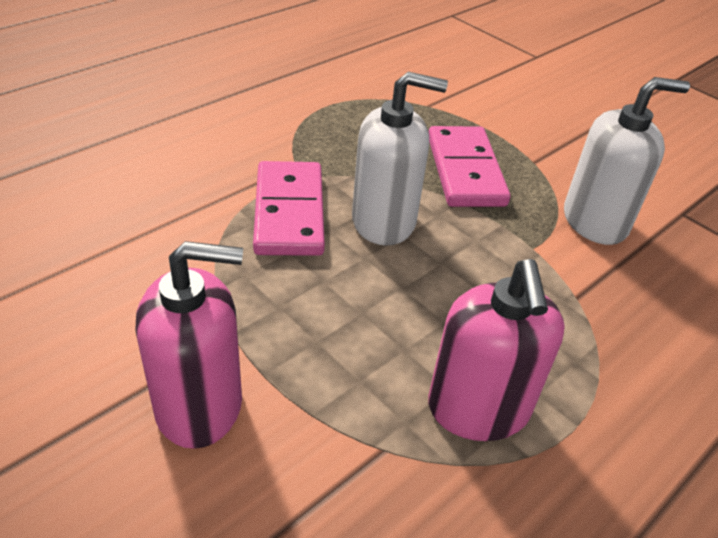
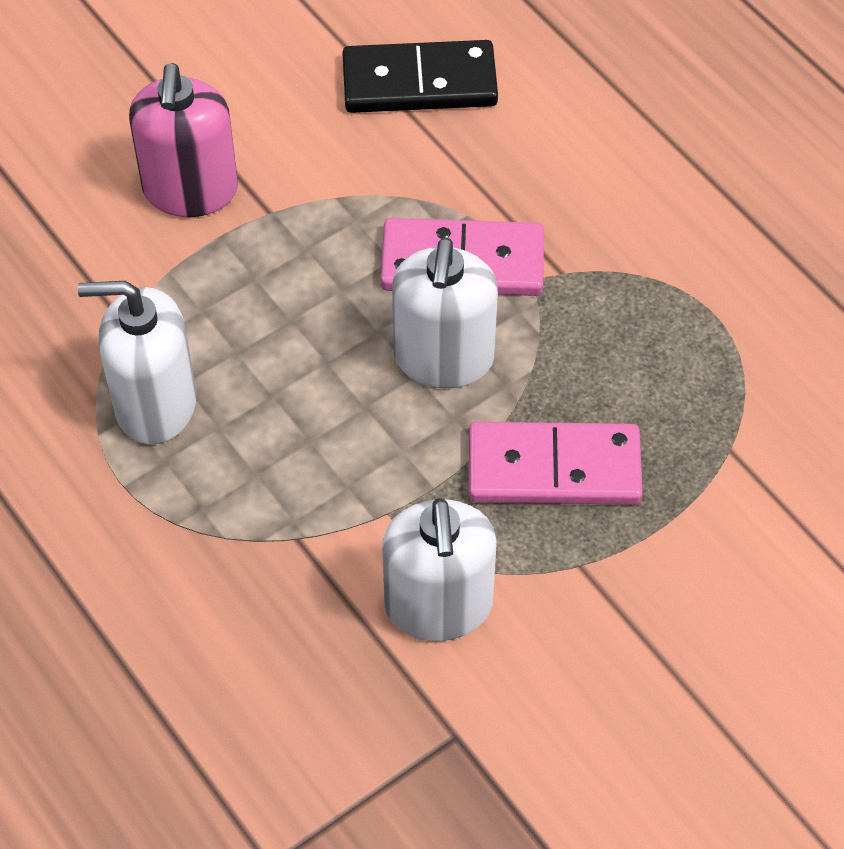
camera: 100 degrees right, 15 degrees up
pink soap dispenser [428,259,565,441] -> white soap dispenser [78,281,196,445]
none -> black domino [342,40,498,113]

